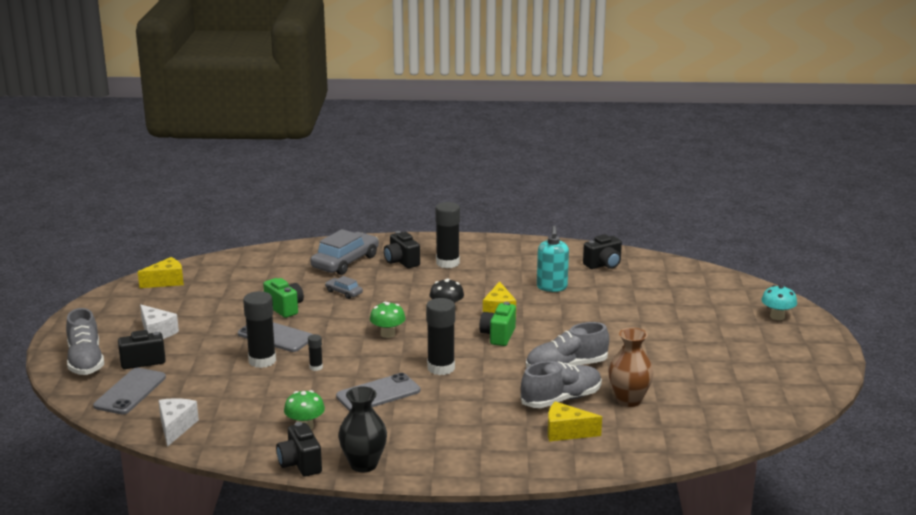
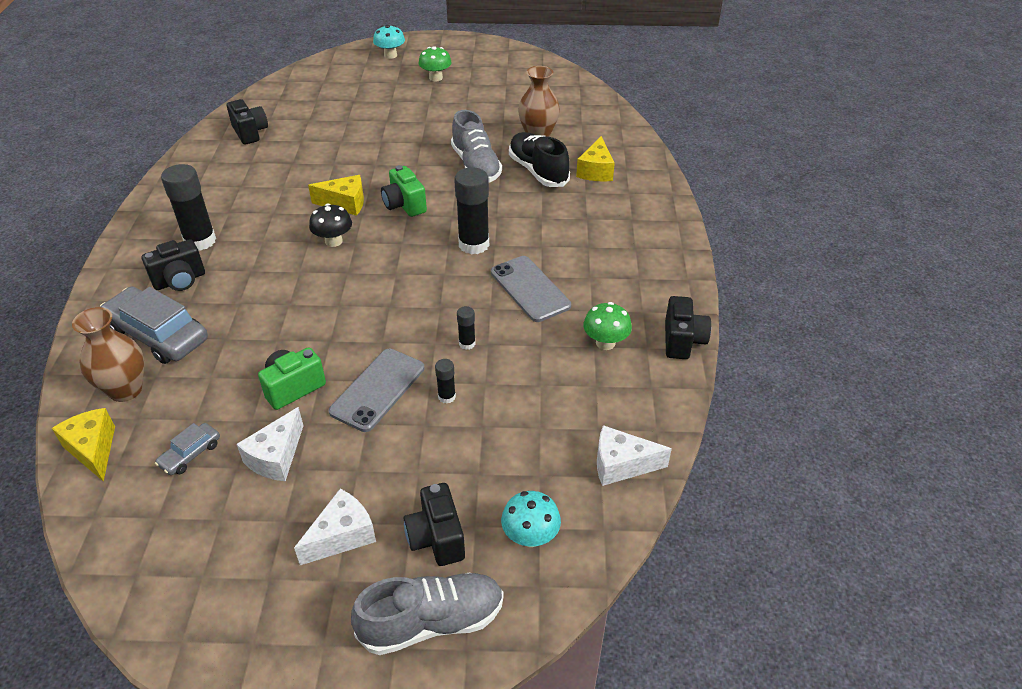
camera: 90 degrees left, 20 degrees up
grey phone [93,368,166,414] -> turquoise mushroom [501,491,561,547]
yellow cheese [138,257,184,288] -> yellow cheese moved to [52,408,115,482]
black glue stick [243,291,276,368] -> black glue stick [435,359,456,404], size x0.48
black camera [276,422,322,477] -> black camera turned 60 degrees counterclockwise [665,296,711,359]
grey car [325,276,363,299] -> grey car moved to [155,423,220,475]
black vase [338,387,387,472] -> none
green mushroom [370,302,406,338] -> green mushroom moved to [419,46,452,81]
green camera [479,302,516,346] -> green camera turned 45 degrees clockwise [381,165,427,217]
grey shoe [521,361,602,408] -> black shoe [509,132,570,187]
turquoise soap dispenser [537,226,569,292] -> none
none -> brown vase [72,307,144,402]
none -> white cheese [237,407,303,481]

